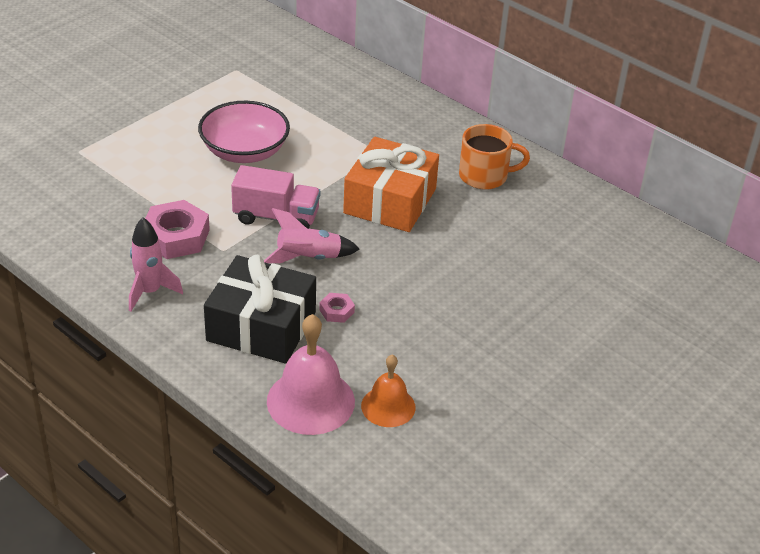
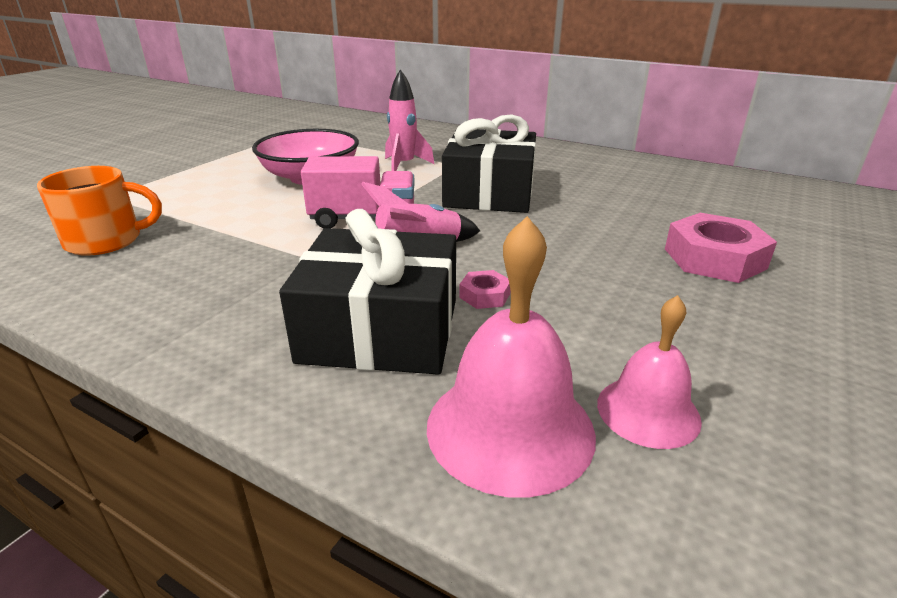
camera: 10 degrees left, 10 degrees down
pink rocket [129,217,183,311] -> pink rocket moved to [385,69,434,171]
pink nut [145,200,210,259] -> pink nut moved to [665,213,777,283]
orange gift [343,137,439,232] -> black gift [442,115,536,213]
orange bell [361,354,415,427] -> pink bell [597,295,702,449]
orange mug [459,124,530,190] -> orange mug moved to [37,166,162,256]

